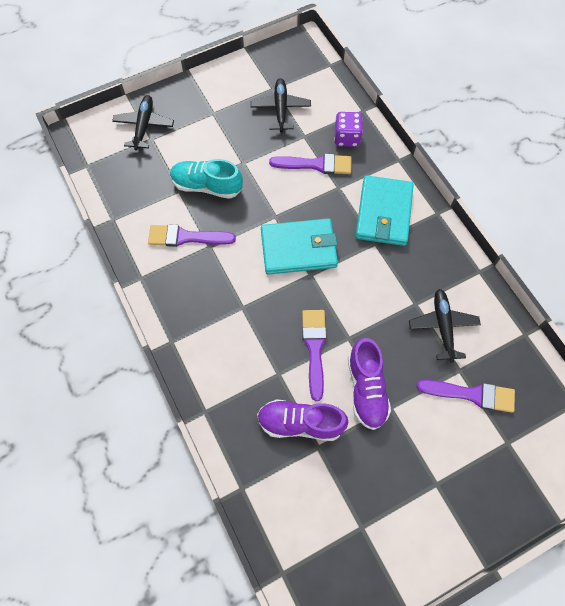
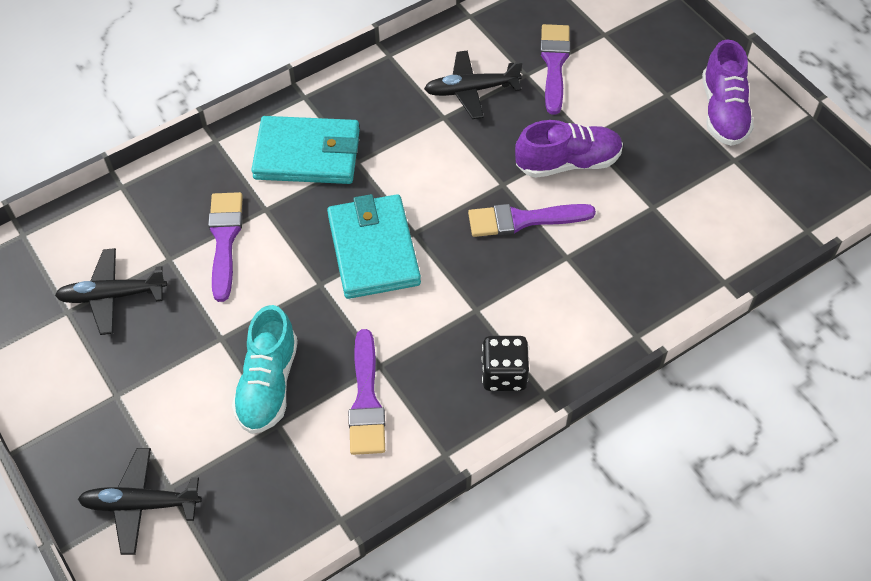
camera: 95 degrees left, 10 degrees down
purple shoe [257,399,349,441] -> purple shoe moved to [702,39,754,146]
purple dice [334,112,363,147] -> none
none -> black dice [482,336,529,391]

